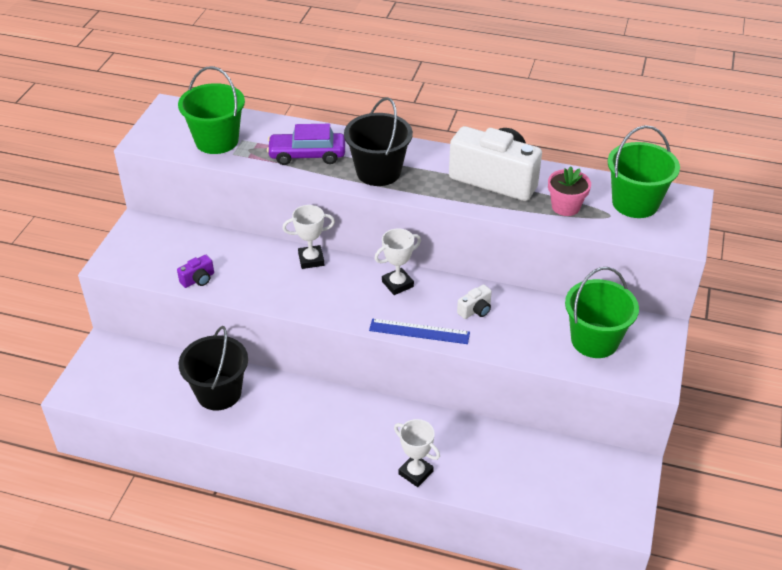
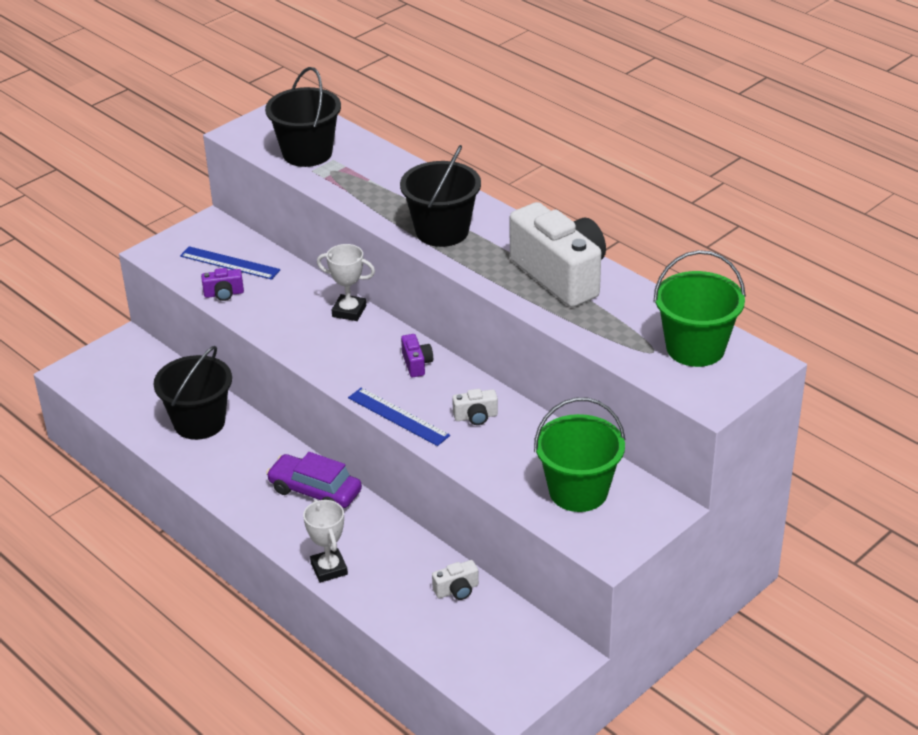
camera: 30 degrees right, 5 degrees down
green bucket [178,66,245,154] -> black bucket [265,67,341,167]
purple car [267,124,345,165] -> purple car moved to [266,452,362,508]
white trophy [374,228,421,295] -> purple camera [401,334,433,377]
pink flower pot [548,167,591,216] -> none
none -> blue ruler [180,246,280,280]
none -> white camera [432,560,479,600]

